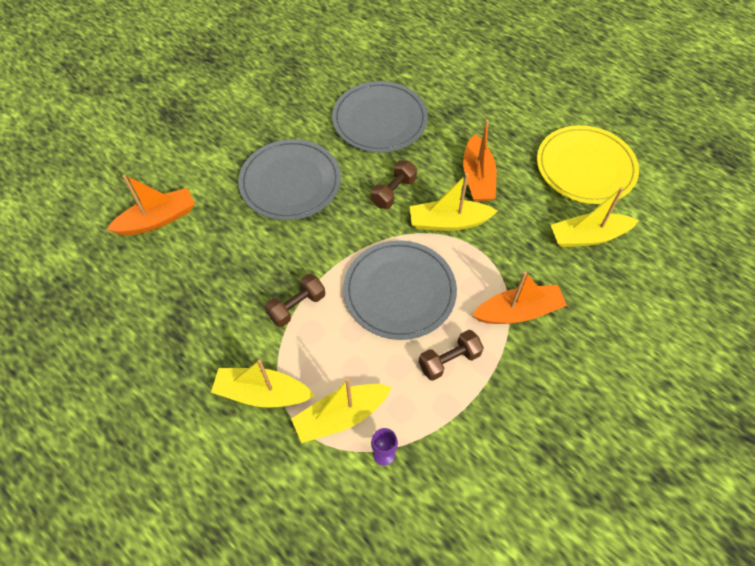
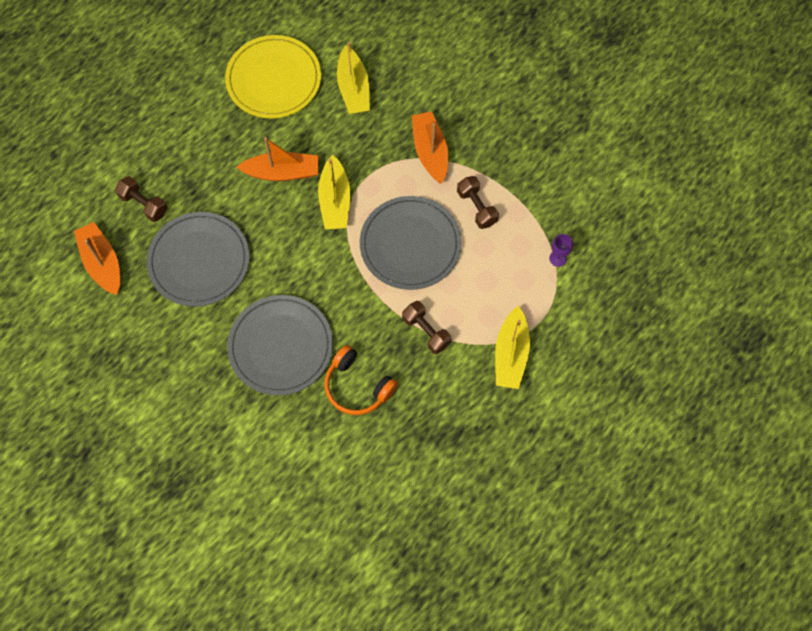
camera: 90 degrees left, 10 degrees up
orange boat [106,174,195,235] -> orange boat moved to [74,222,120,295]
yellow boat [291,378,391,443] -> none
brown dumbbell [371,160,417,209] -> brown dumbbell moved to [115,176,168,222]
none -> orange headphones [324,345,398,415]

